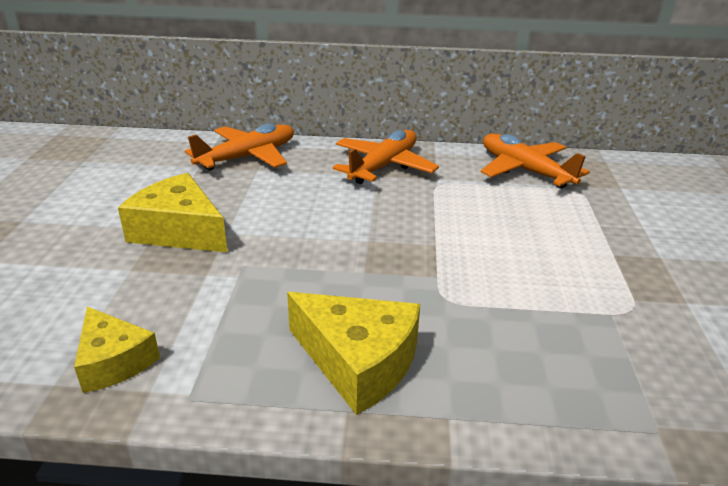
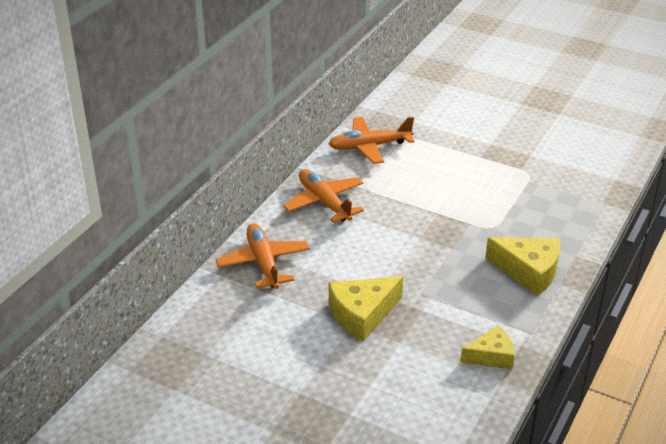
camera: 65 degrees left, 5 degrees up
yellow cheese [287,292,420,415] -> yellow cheese turned 60 degrees clockwise [485,237,561,296]

